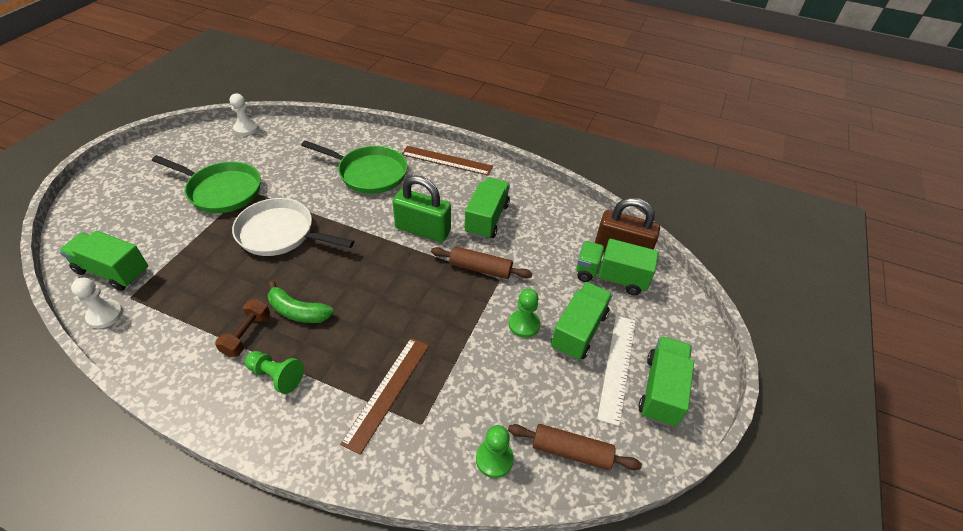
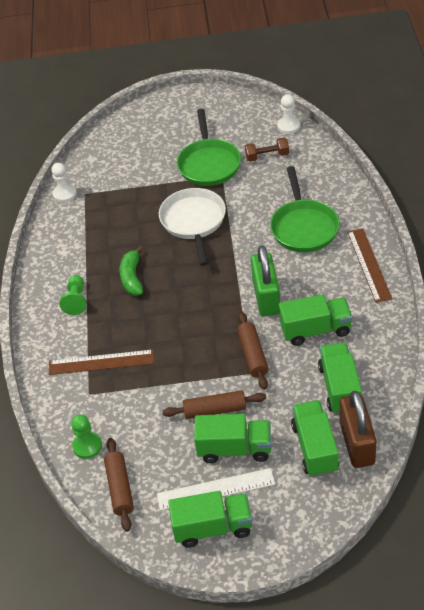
camera: 70 degrees right, 0 degrees up
green truck [59,231,148,291] -> green truck moved to [318,343,362,414]
brown dumbbell [215,299,270,357] -> brown dumbbell moved to [245,138,289,162]
green pawn [509,289,540,338] -> brown rolling pin [162,390,266,419]

